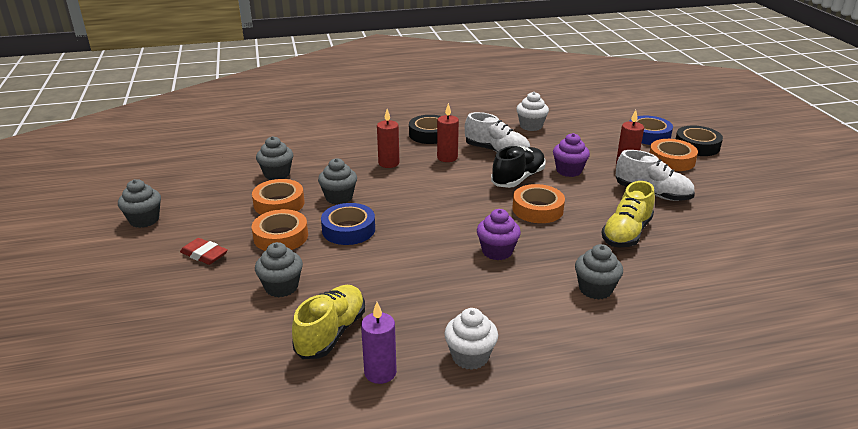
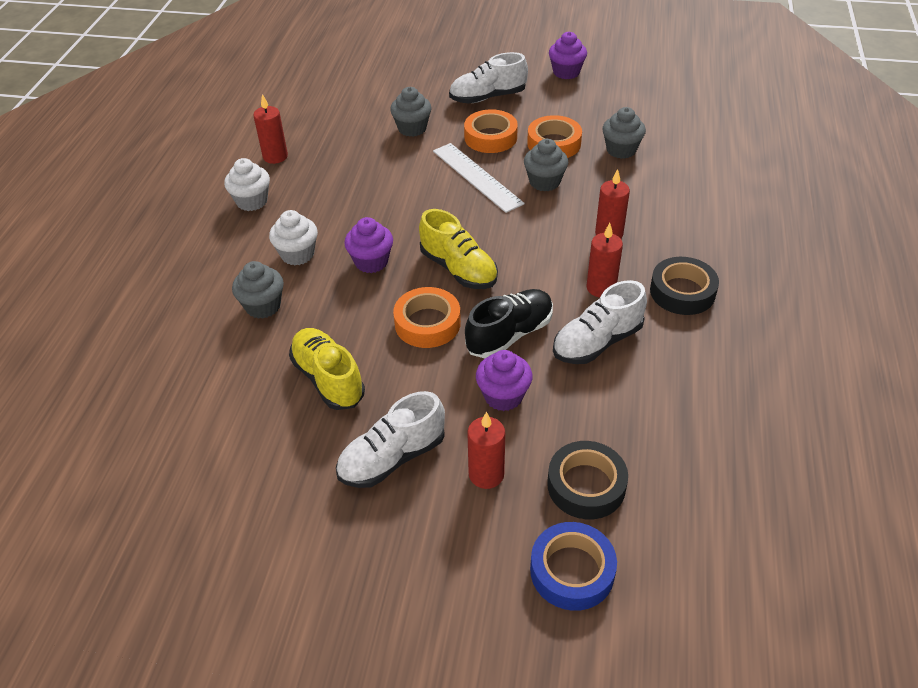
camera: 115 degrees right, 15 degrees up
grey cupcake [118,179,161,228] -> purple cupcake [549,32,587,79]
red eraser [180,238,228,265] -> white shoe [449,52,528,104]
yellow shoe [292,285,365,359] -> yellow shoe moved to [419,209,498,289]
blue tape [321,203,375,245] -> white ruler [433,143,525,213]
purple candle [361,302,397,384] -> red candle [253,94,288,164]
black shoe [491,146,546,188] -> black shoe turned 105 degrees counterclockwise [465,289,553,358]
white cupcake [516,92,549,131] -> white cupcake moved to [269,210,318,265]
orange tape [649,139,698,171] -> none
black tape [676,125,723,156] -> black tape moved to [547,441,628,519]

